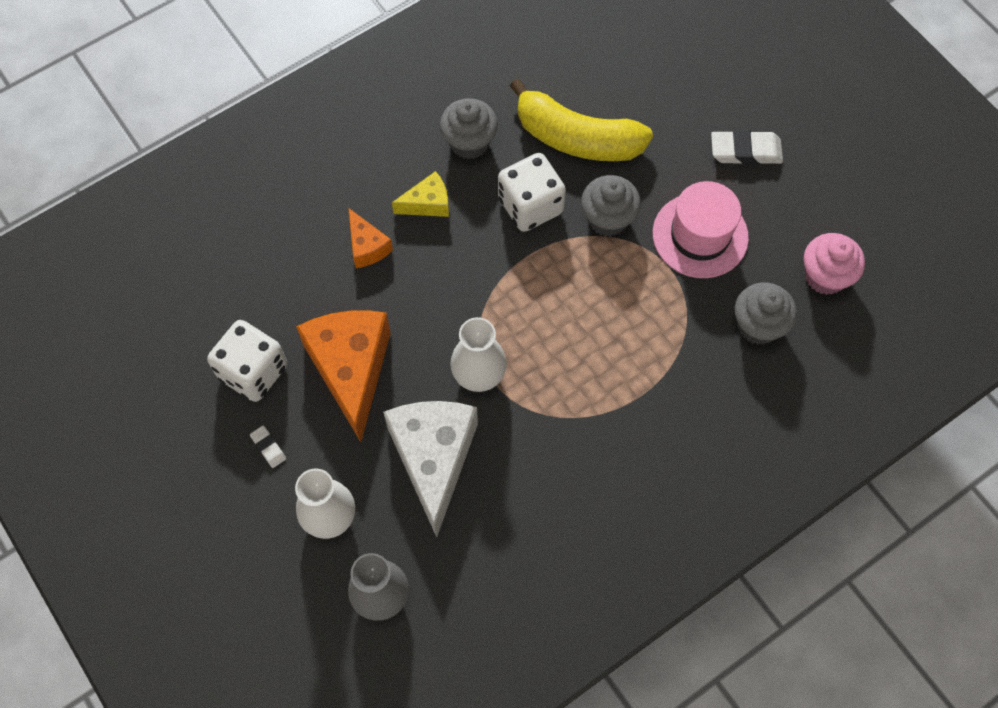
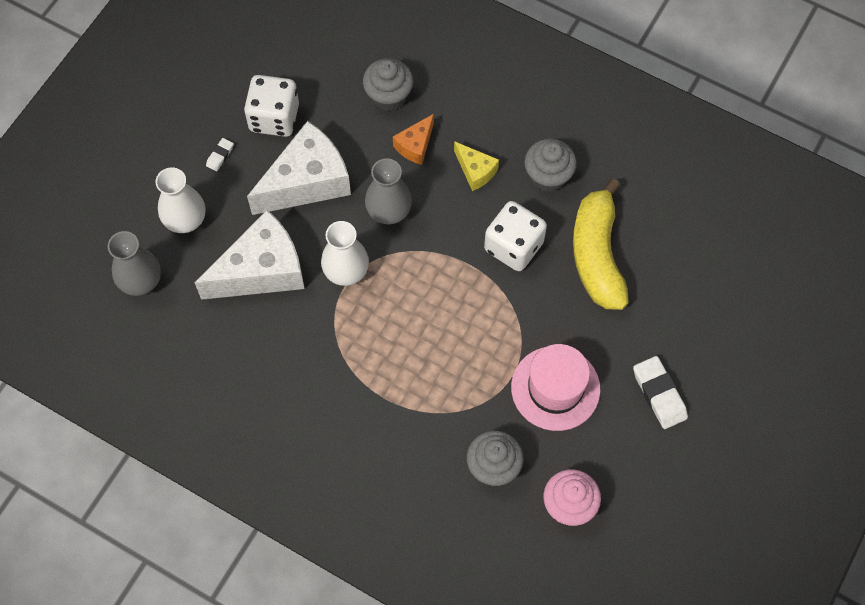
camera: 65 degrees right, 0 degrees up
orange cheese [296,310,391,442] -> white cheese [247,121,351,215]
grey cupcake [581,175,641,237] -> grey cupcake moved to [363,58,413,111]
none -> grey vase [365,158,412,224]

